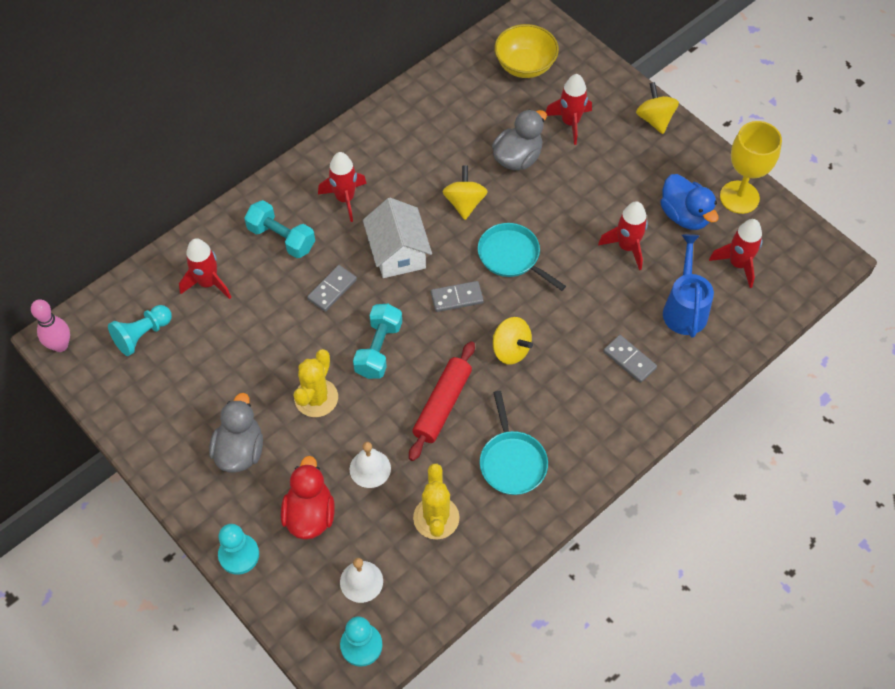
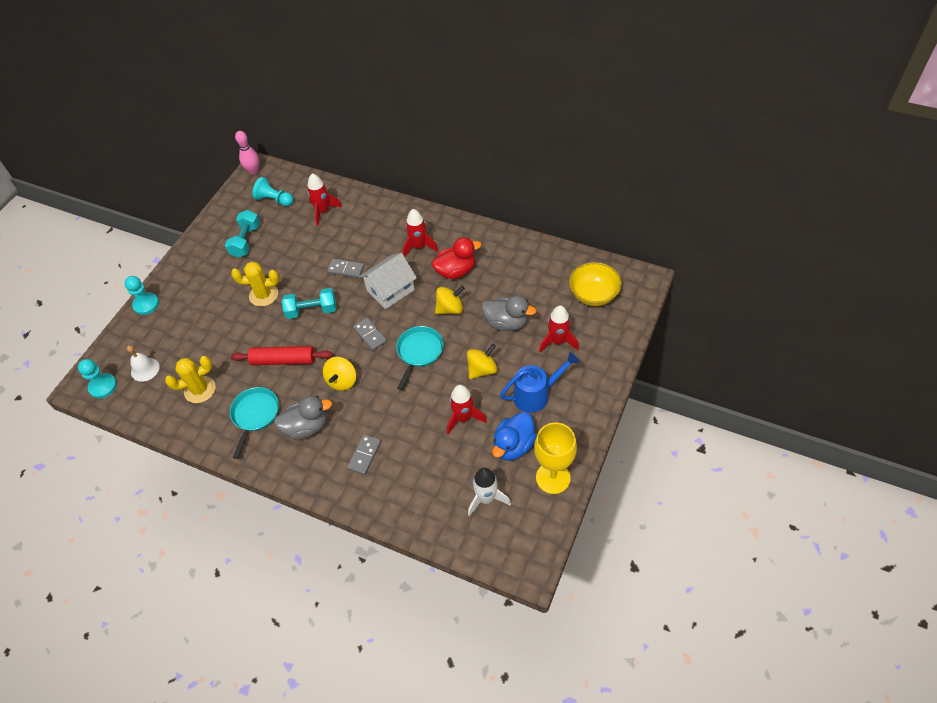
camera: 70 degrees right, 5 degrees down
grey duck [209,393,263,473] -> grey duck moved to [274,395,332,440]
turquoise dumbbell [244,200,315,258] -> turquoise dumbbell moved to [225,210,260,258]
red duck [281,456,335,540] -> red duck moved to [432,237,481,279]
white bell [350,442,391,488] -> none
turquoise pan [480,391,548,495] -> turquoise pan turned 135 degrees clockwise [230,387,279,459]
yellow spinning top [636,82,679,134] -> yellow spinning top moved to [467,344,497,379]
blue watering can [663,234,714,338] -> blue watering can moved to [500,352,579,413]
red rocket [709,219,762,288] -> white rocket [468,468,511,516]

